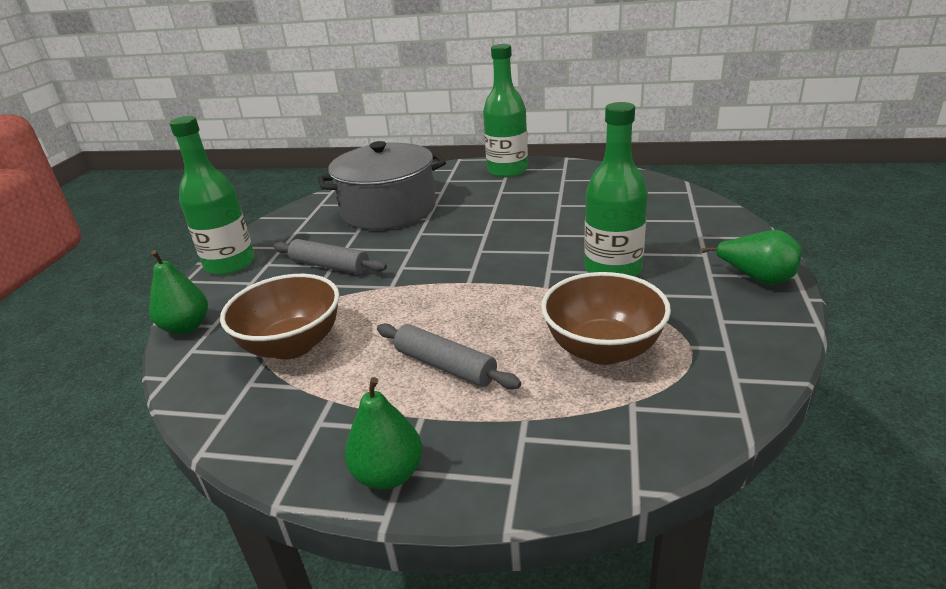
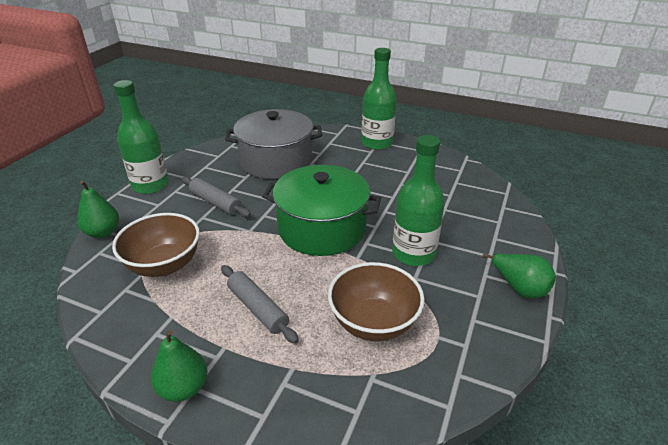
camera: 10 degrees right, 5 degrees up
none -> green pot [262,165,381,256]

